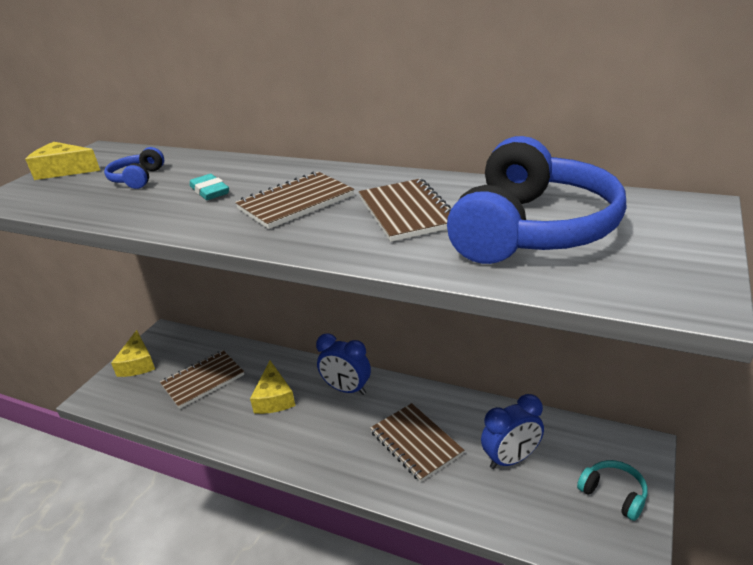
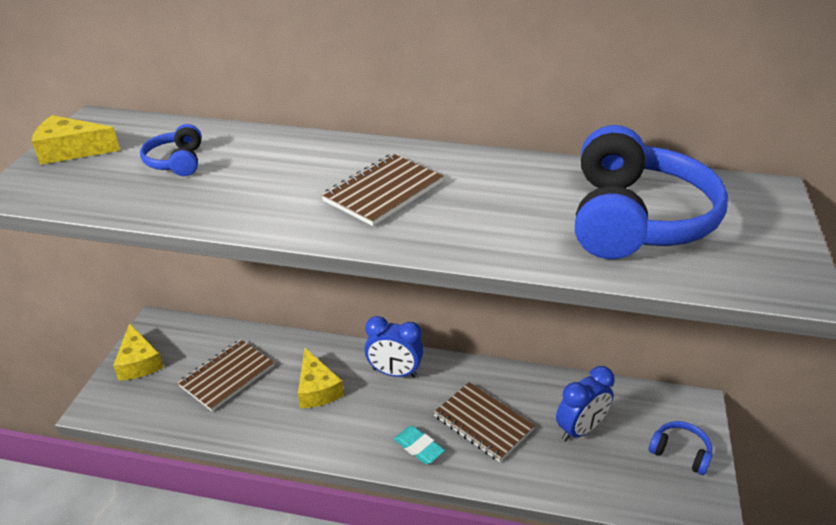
camera: 15 degrees left, 5 degrees up
turquoise eraser [190,174,229,200] -> turquoise eraser moved to [394,426,445,464]
brown notebook [359,178,452,242] -> none
turquoise headphones [577,460,648,521] -> blue headphones [649,421,712,475]

